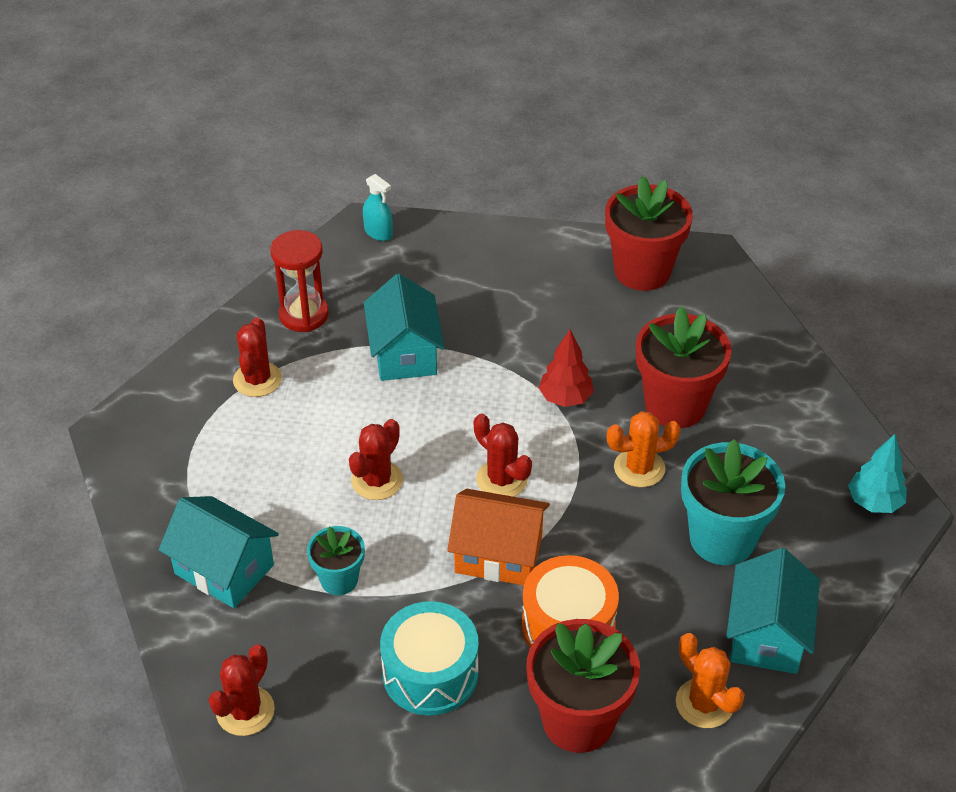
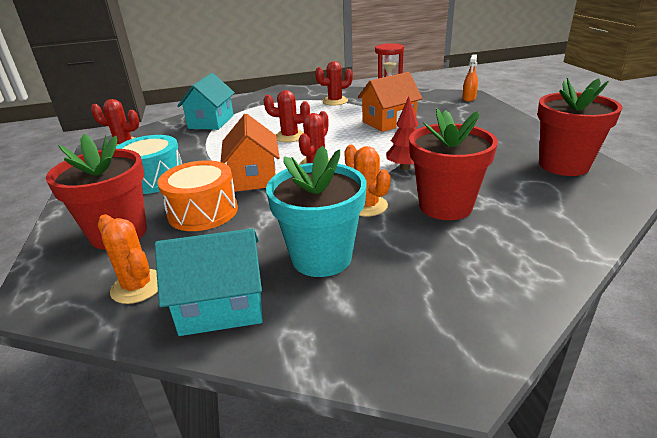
camera: 70 degrees right, 15 degrees down
turquoise flower pot [307,526,365,595] -> none
turquoise spray bottle [363,174,393,241] -> orange spray bottle [462,54,478,101]
turquoise house [364,274,445,381] -> orange house [358,72,423,132]
orange cactus [676,633,745,728] -> orange cactus turned 75 degrees counterclockwise [98,214,158,304]
turquoise tree [848,434,907,513] -> none

